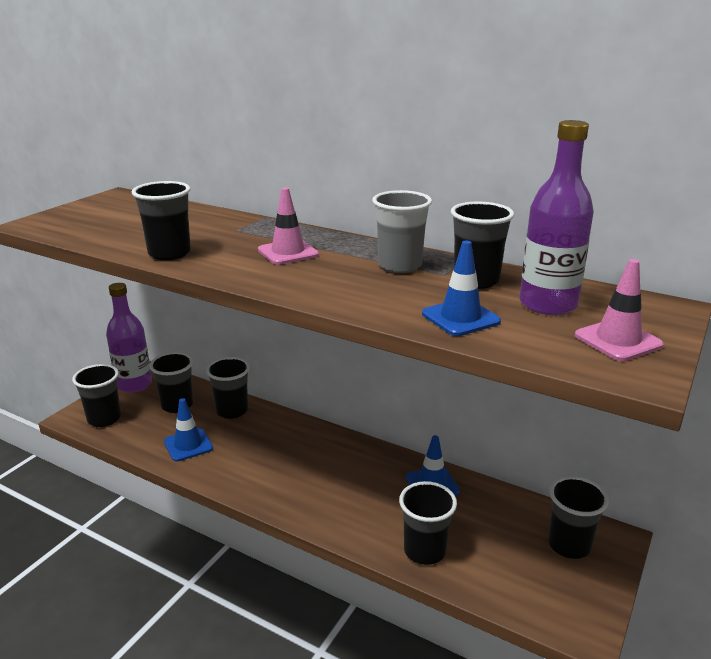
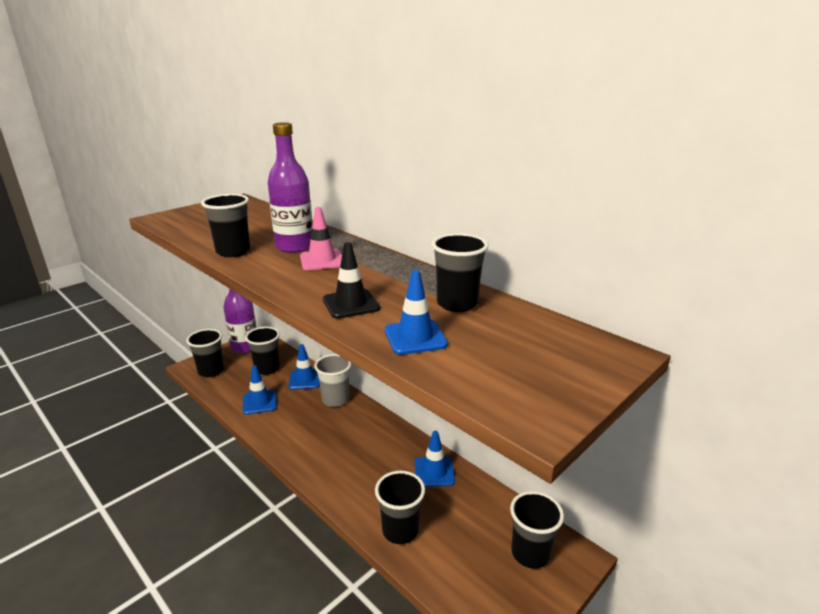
camera: 15 degrees right, 0 degrees up
black cup [206,357,250,419] -> blue traffic cone [288,344,320,389]
grey cup [372,190,432,273] -> grey cup moved to [314,354,352,407]
purple bottle [520,120,594,315] -> purple bottle moved to [268,122,313,253]
pink traffic cone [575,259,664,361] -> none
none -> black traffic cone [323,242,380,319]

